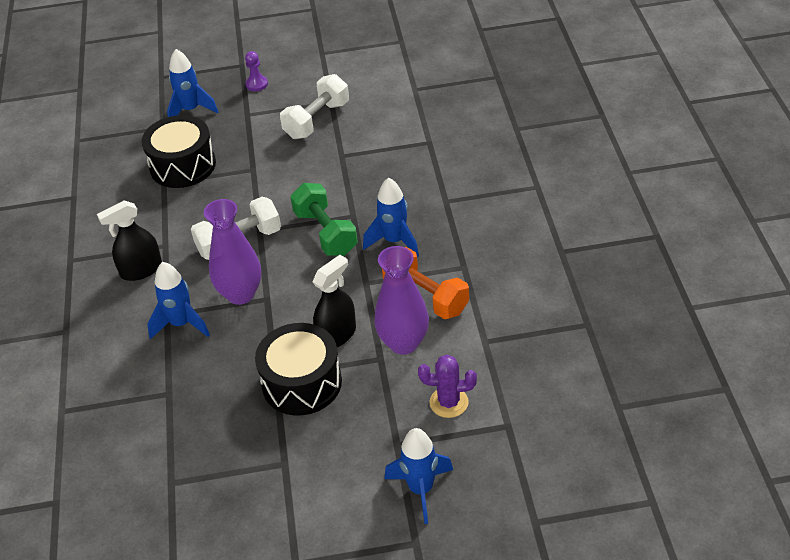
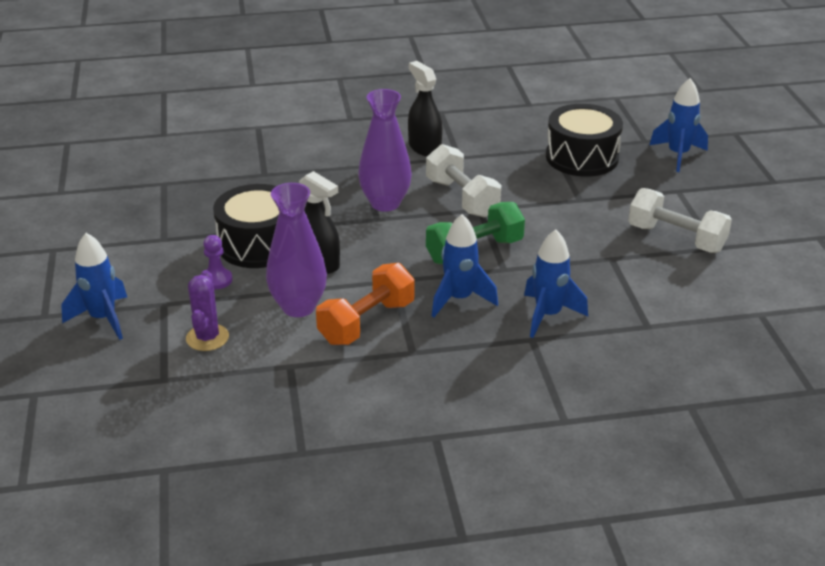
camera: 85 degrees right, 10 degrees down
blue rocket [147,262,210,339] -> blue rocket moved to [524,230,588,338]
purple pawn [245,51,268,91] -> purple pawn moved to [203,235,233,289]

